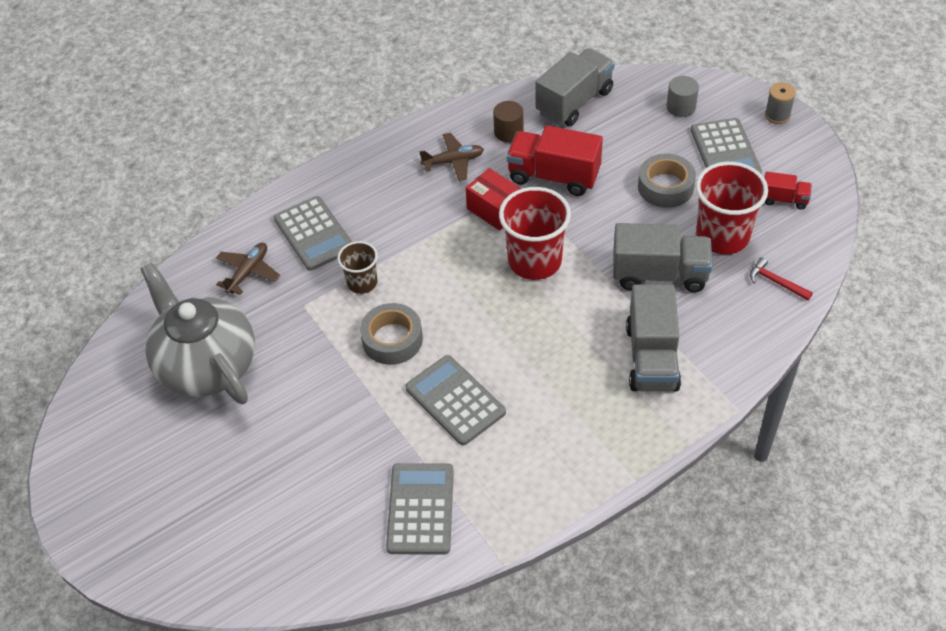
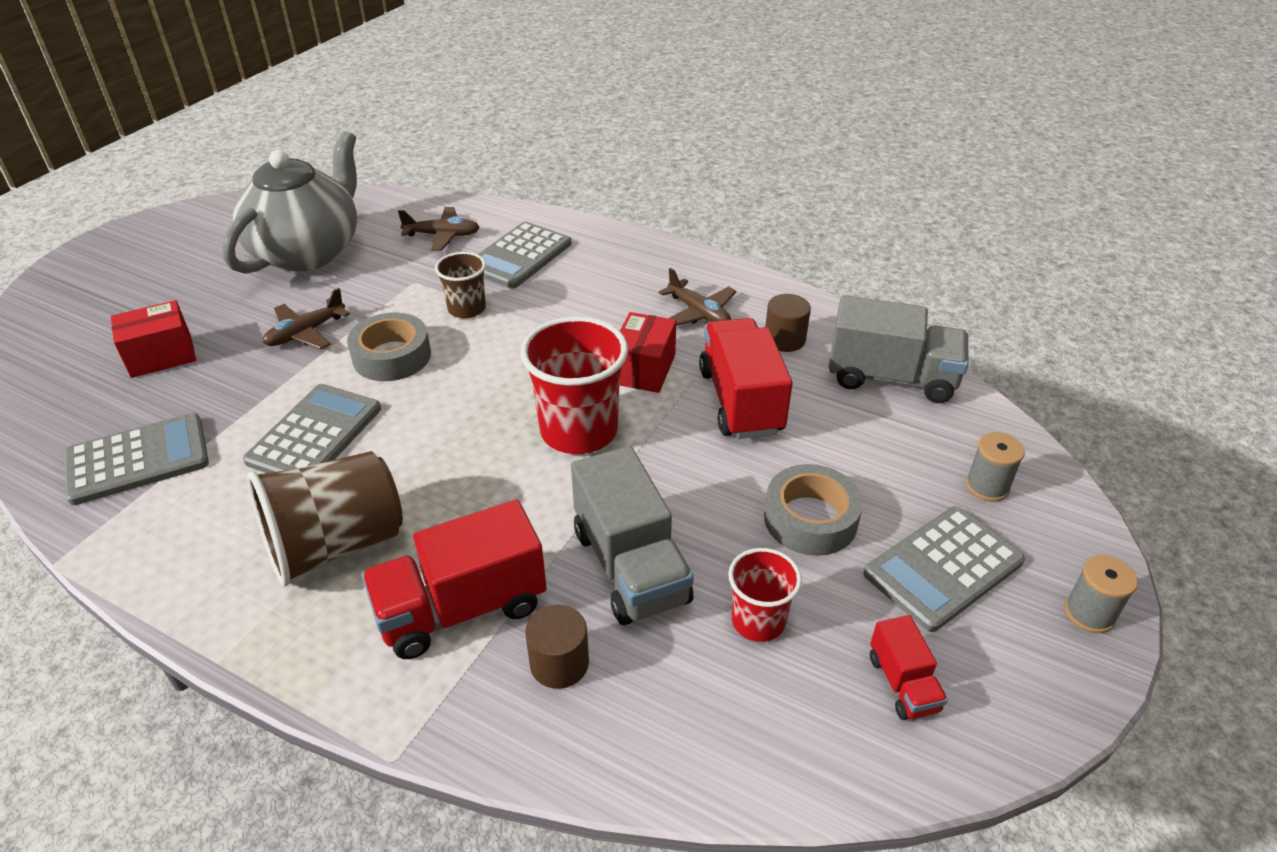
camera: 60 degrees right, 10 degrees down
grey truck [626,284,681,391] -> red truck [361,499,547,659]
grey cylinder [667,76,699,117] -> grey spool [966,432,1025,502]
red cup [696,162,768,254] -> red cup [728,548,802,642], size x0.57
red hammer [750,257,813,301] -> none
none -> red box [111,300,196,378]
none -> brown cup [247,451,403,586]
none -> brown plane [262,288,350,350]
none -> brown cylinder [525,605,589,689]

